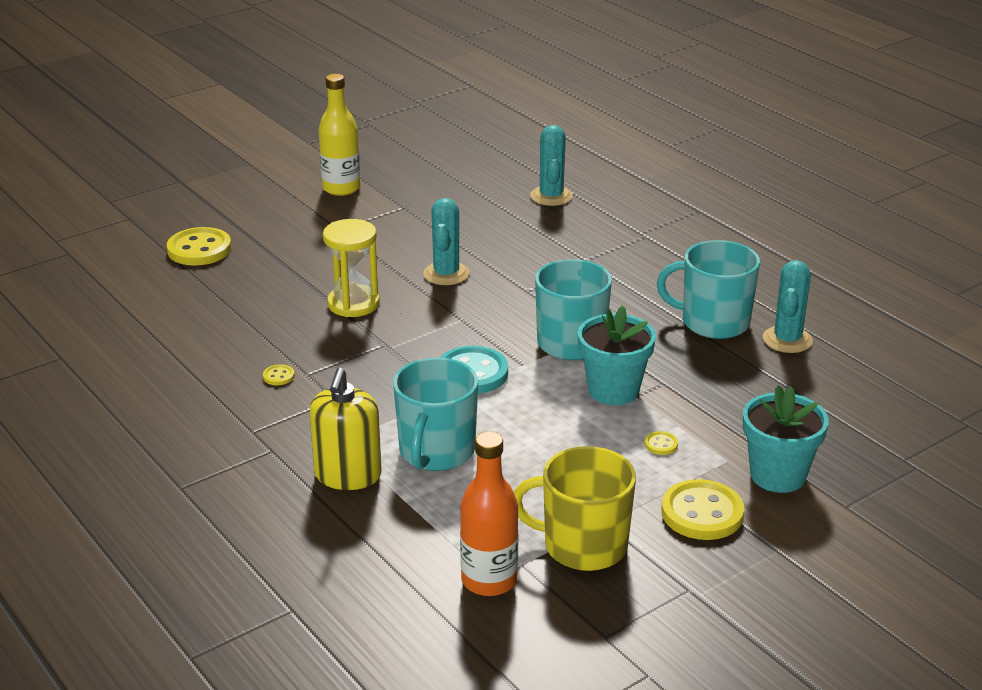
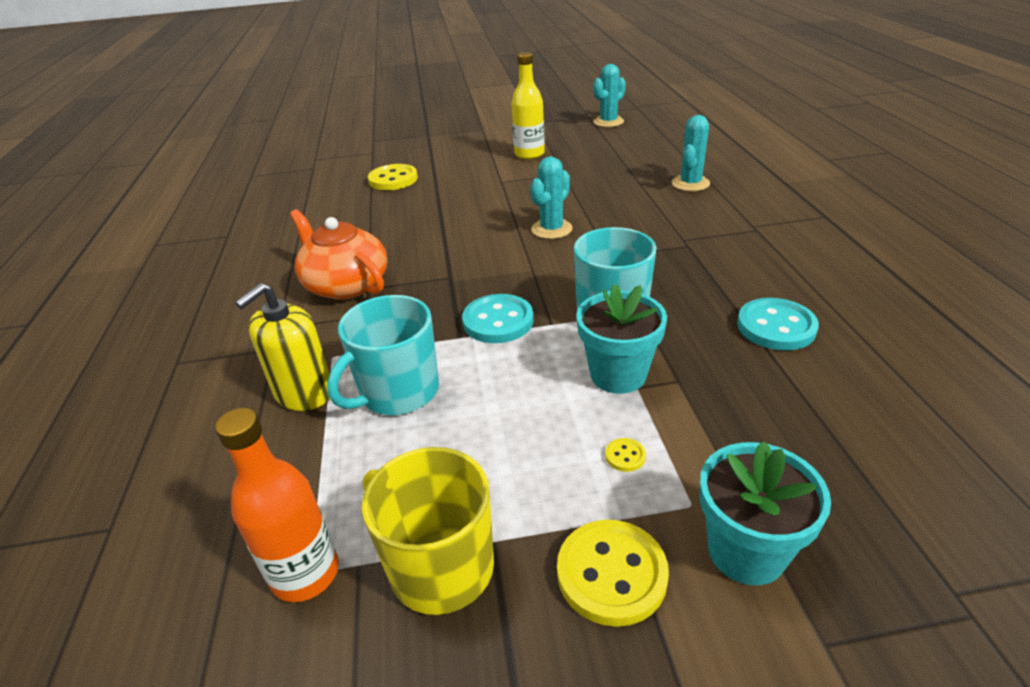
camera: 30 degrees right, 5 degrees up
yellow button [263,364,295,385] -> orange teapot [290,209,387,300]
yellow hourglass [323,219,380,317] -> none
turquoise mug [657,240,760,339] -> turquoise button [737,298,819,350]
turquoise cactus [763,260,813,353] -> turquoise cactus moved to [593,64,626,127]

